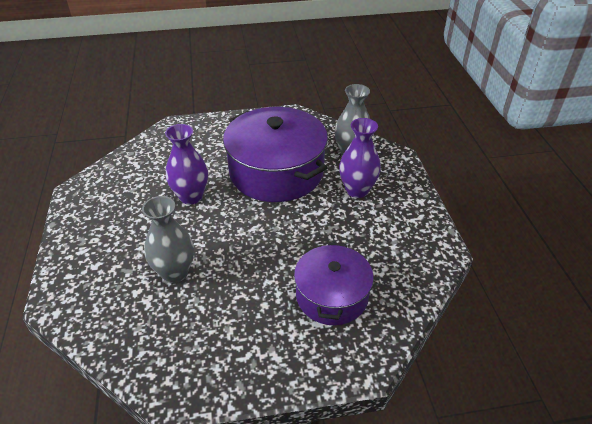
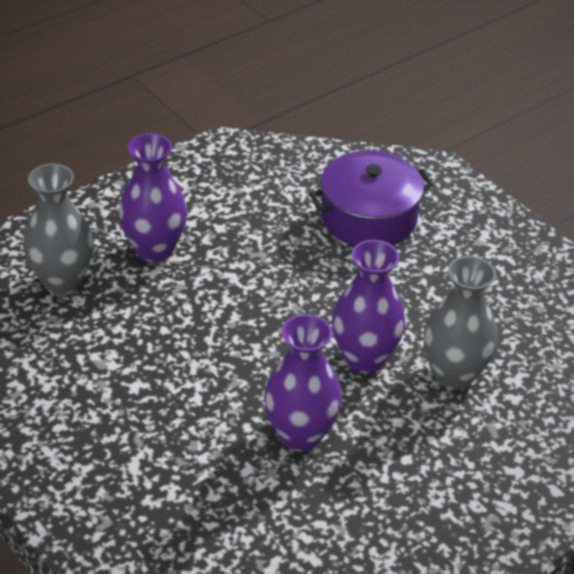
camera: 120 degrees left, 0 degrees up
purple pot [223,107,328,202] -> none
none -> purple vase [332,240,405,373]

